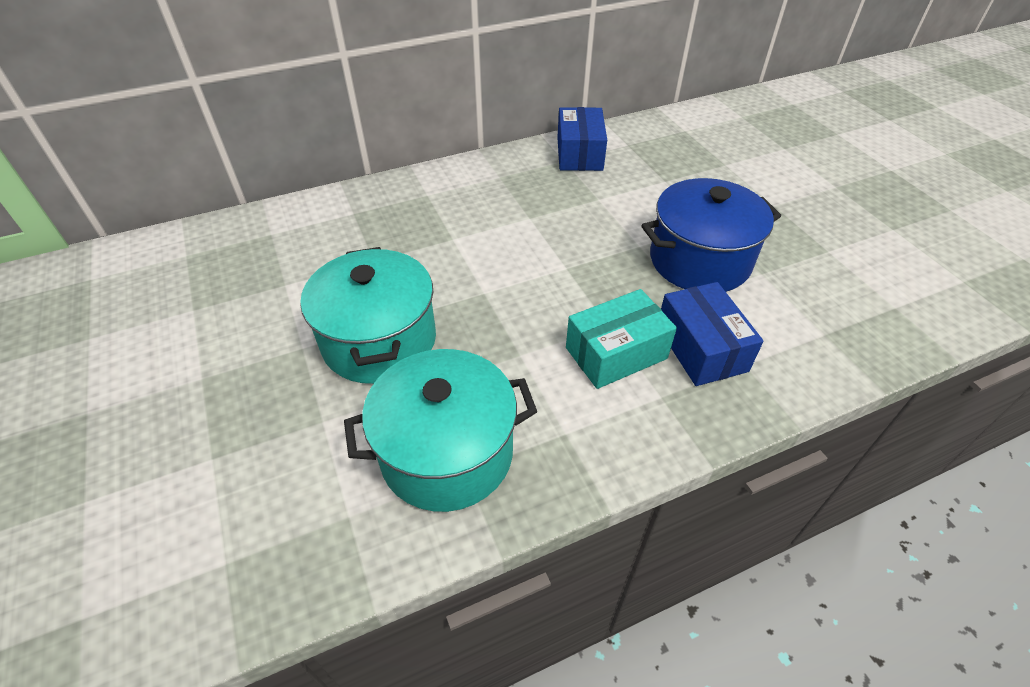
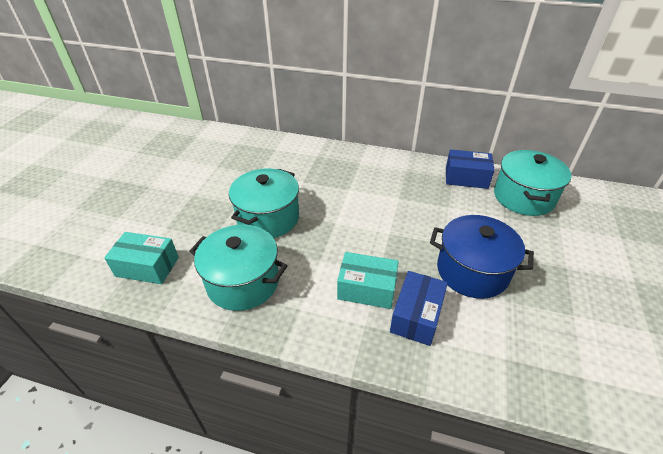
camera: 40 degrees right, 5 degrees down
blue box [557,107,607,171] -> blue box turned 60 degrees clockwise [446,149,495,189]
none -> turquoise box [104,232,179,284]
none -> turquoise pot [494,150,571,216]

